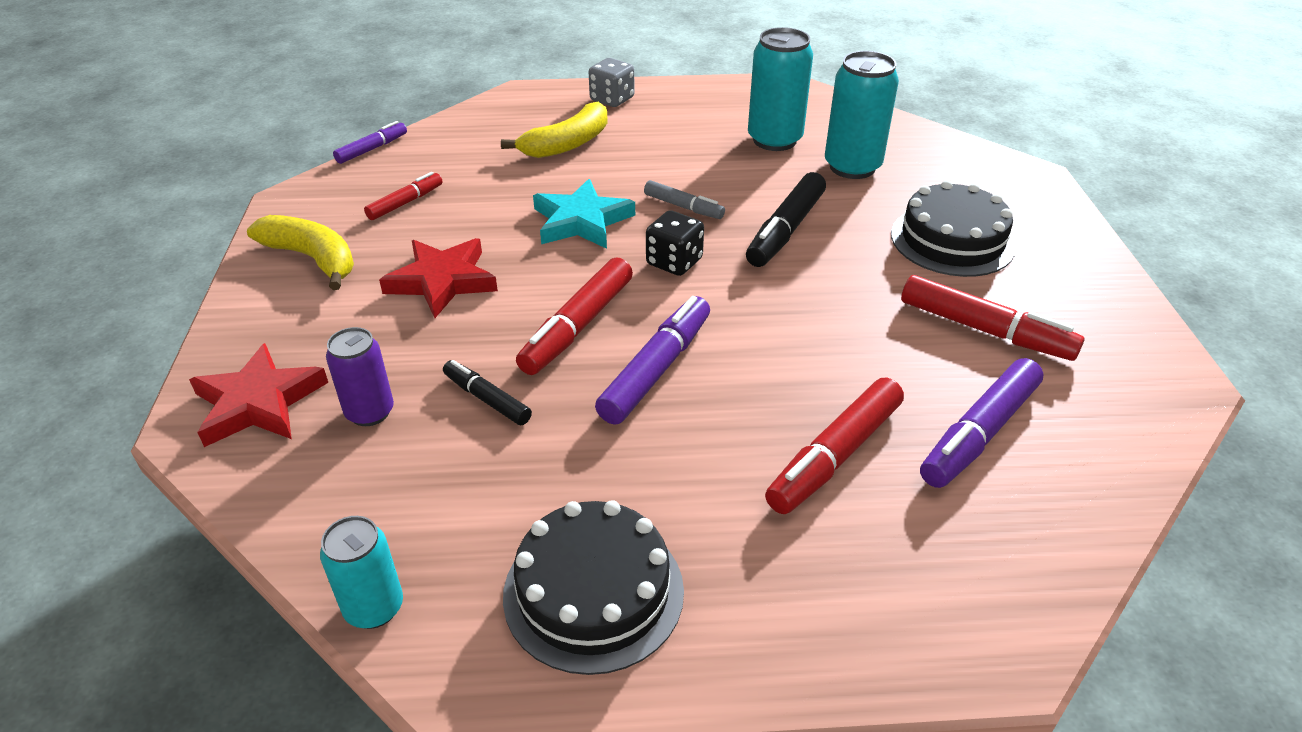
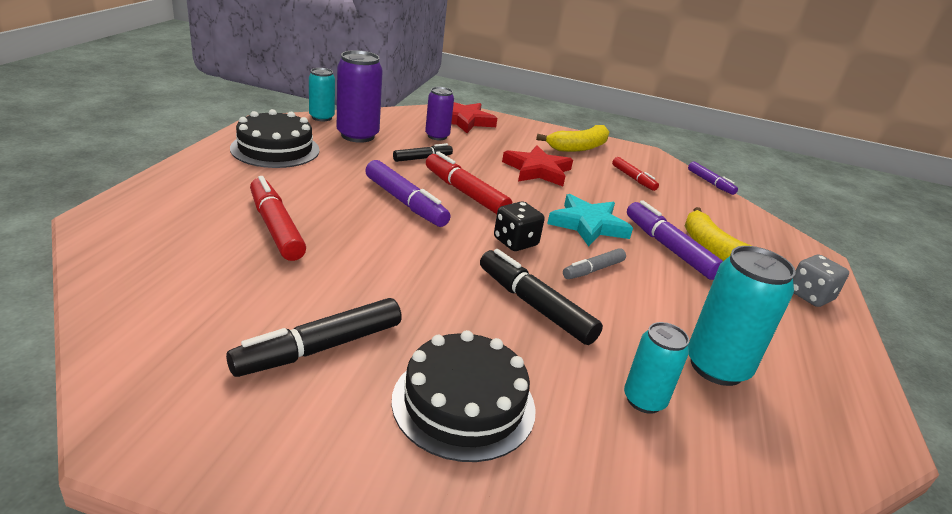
camera: 105 degrees right, 10 degrees down
turquoise can [825,51,899,179] -> turquoise can [624,322,689,414], size x0.62
red marker [901,275,1084,361] -> black marker [226,298,402,377]
purple marker [920,358,1043,488] -> purple marker moved to [627,200,723,280]
none -> purple can [337,50,383,143]

